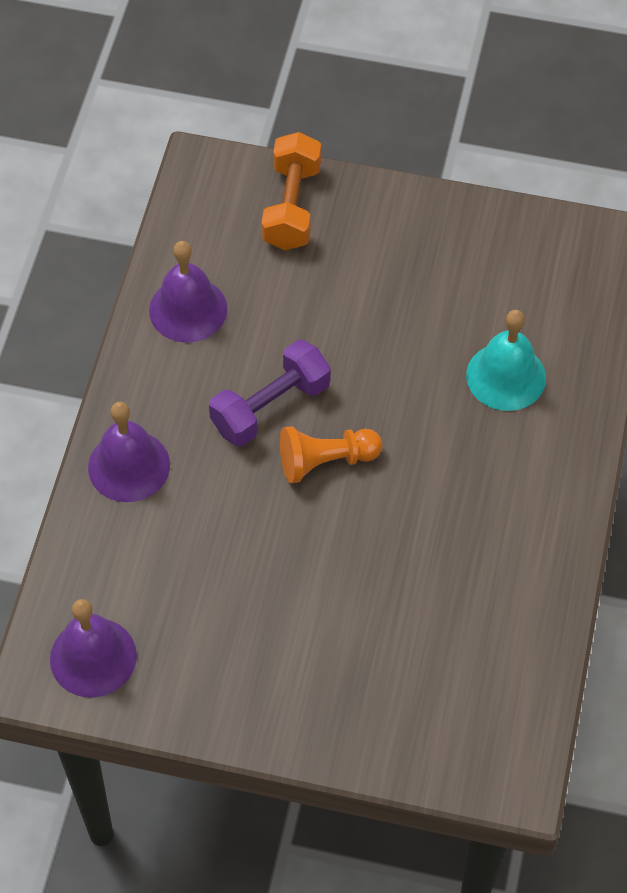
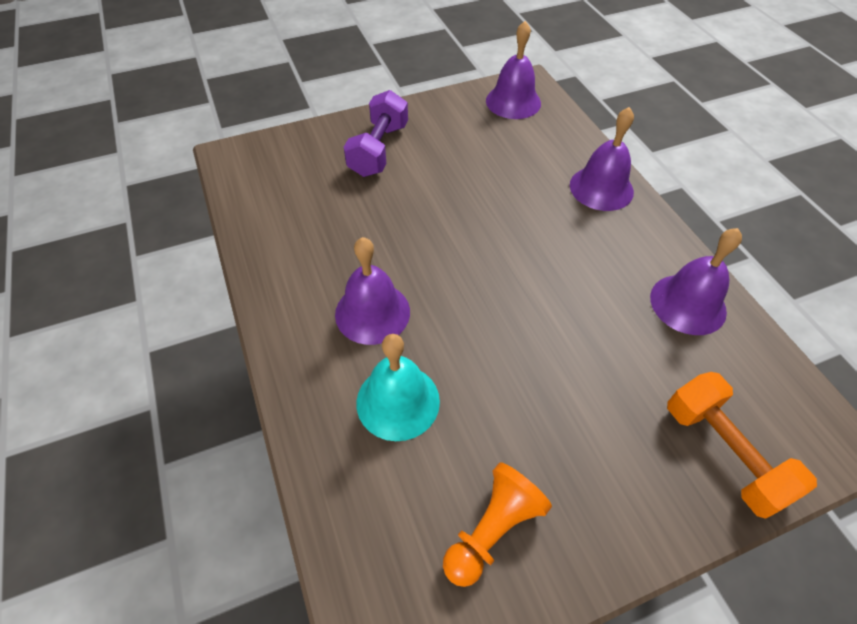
camera: 145 degrees right, 5 degrees down
purple dumbbell [209,340,331,447] -> purple dumbbell moved to [344,90,408,177]
orange pawn [280,426,382,483] -> orange pawn moved to [443,462,552,587]
none -> purple bell [335,237,410,345]

